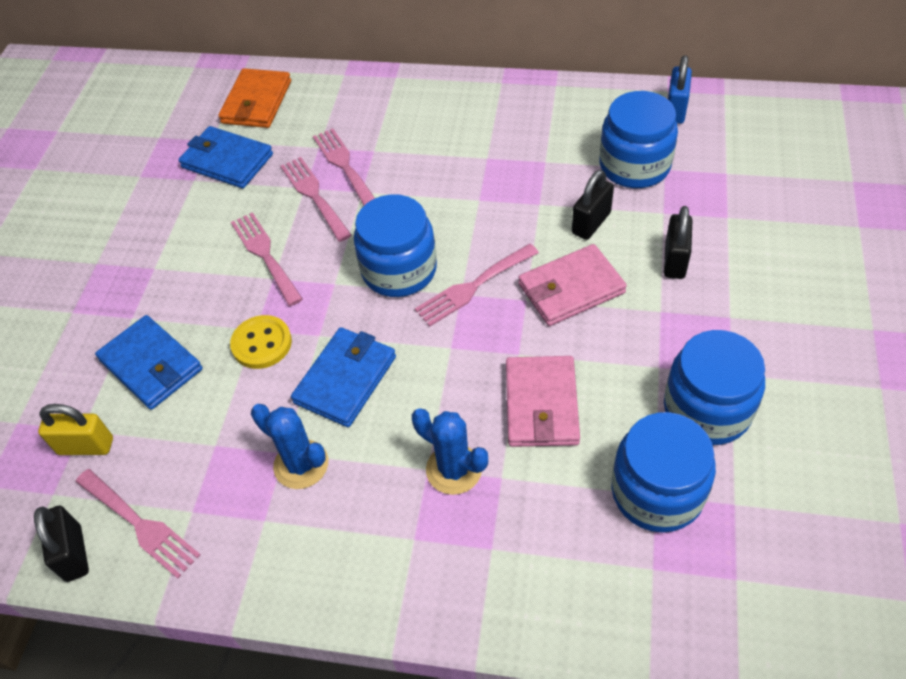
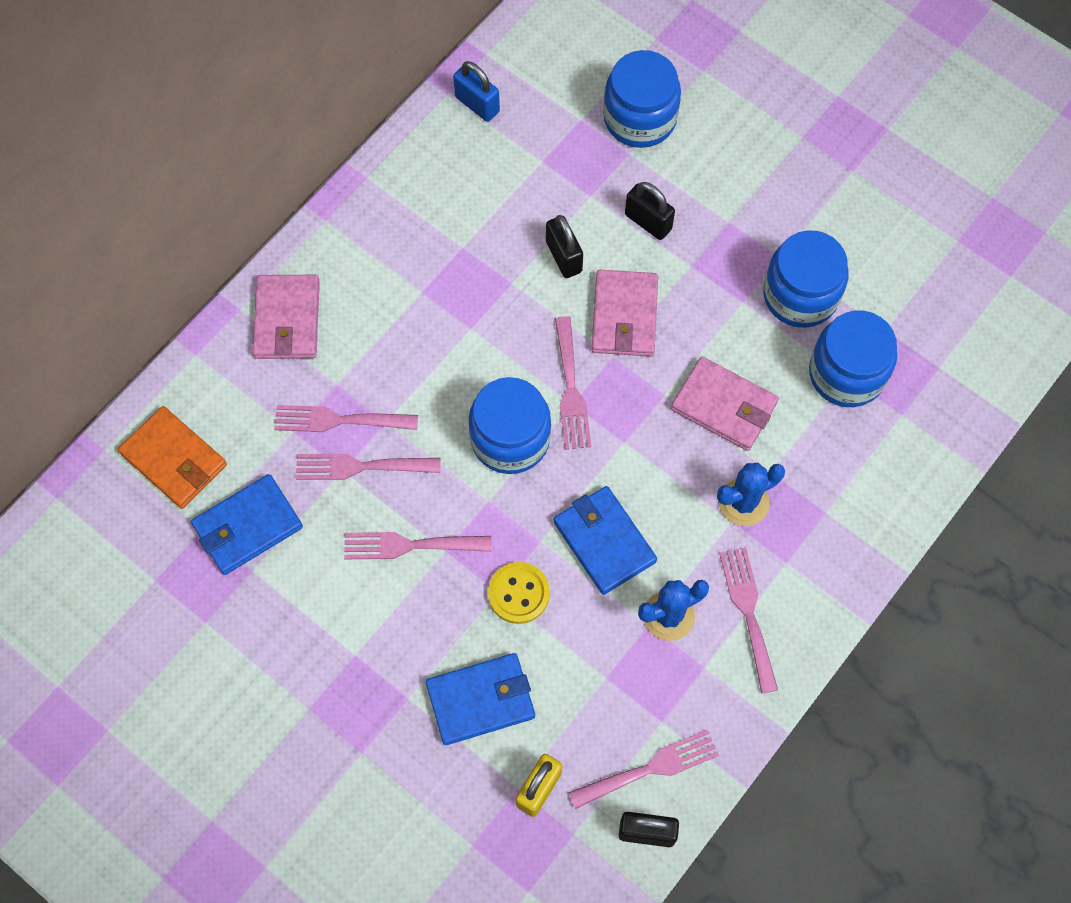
camera: 65 degrees left, 15 degrees up
blue jar [599,91,678,188] -> blue jar moved to [603,50,681,148]
none -> pink wallet [252,275,320,359]
none -> pink fork [719,547,778,694]

